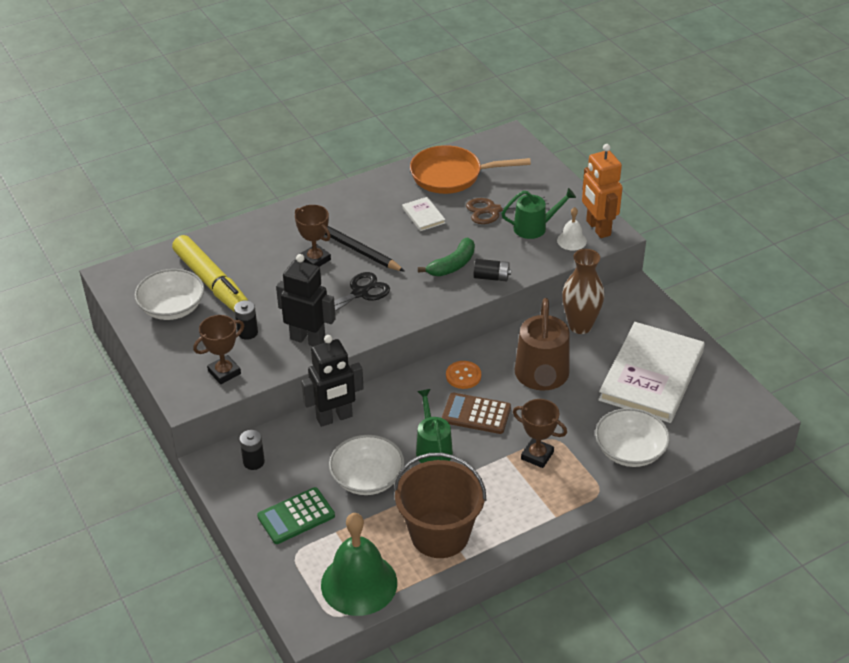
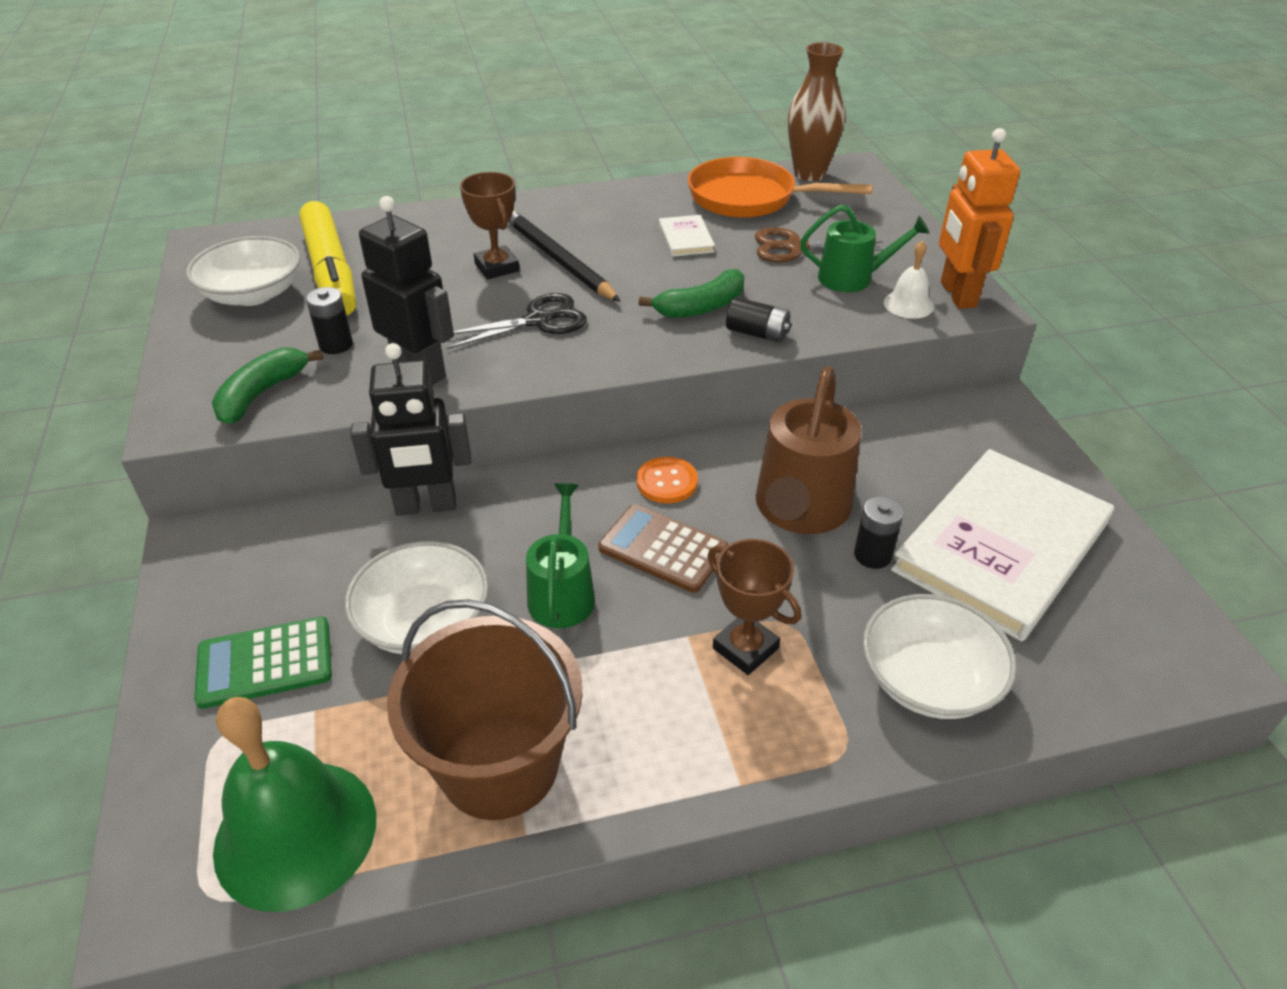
camera: 15 degrees right, 0 degrees up
brown trophy [193,315,244,384] -> green banana [212,347,323,424]
black battery [240,430,265,470] -> black battery moved to [854,496,903,569]
brown vase [562,249,604,334] -> brown vase moved to [788,42,845,181]

